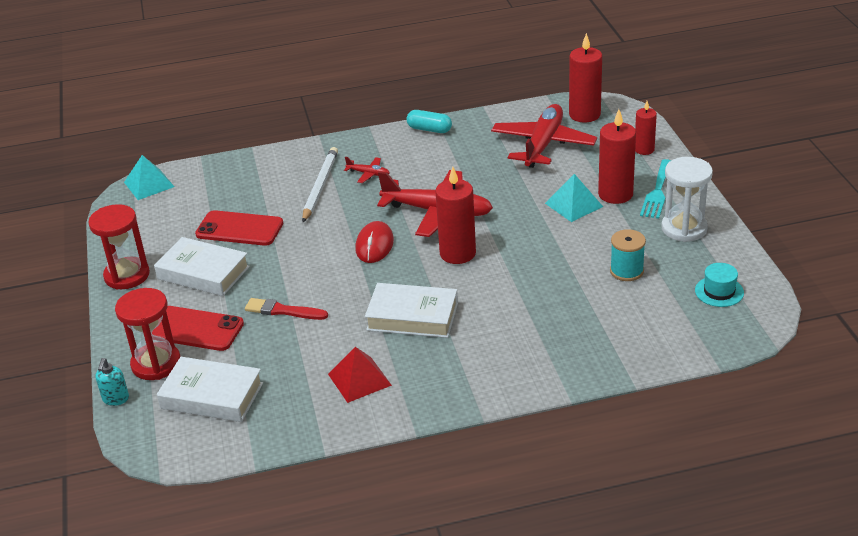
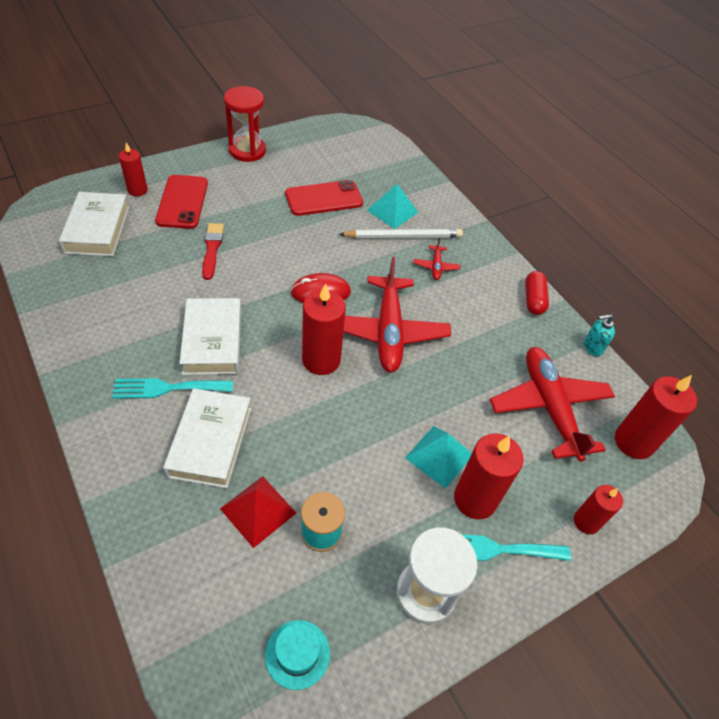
camera: 65 degrees right, 15 degrees up
turquoise soap dispenser [95,358,129,406] -> turquoise soap dispenser moved to [584,314,615,356]
red hourglass [115,288,181,380] -> red candle [119,143,148,196]
turquoise pyramid [124,155,174,200] -> turquoise pyramid moved to [367,184,418,229]
white book [154,237,250,296] -> white book moved to [163,388,251,488]
red phone [195,210,283,246] -> red phone turned 75 degrees clockwise [285,180,363,216]
red pyramid [328,347,392,403] -> red pyramid moved to [220,476,296,548]
turquoise capsule [407,110,452,133] -> red capsule [525,271,549,315]
red plane [491,104,597,168] -> red plane turned 105 degrees counterclockwise [490,347,615,462]
none -> turquoise fork [112,378,233,399]

